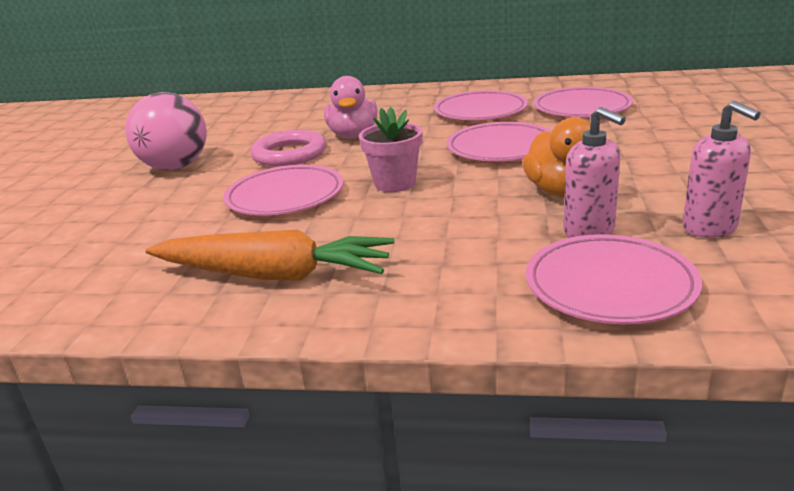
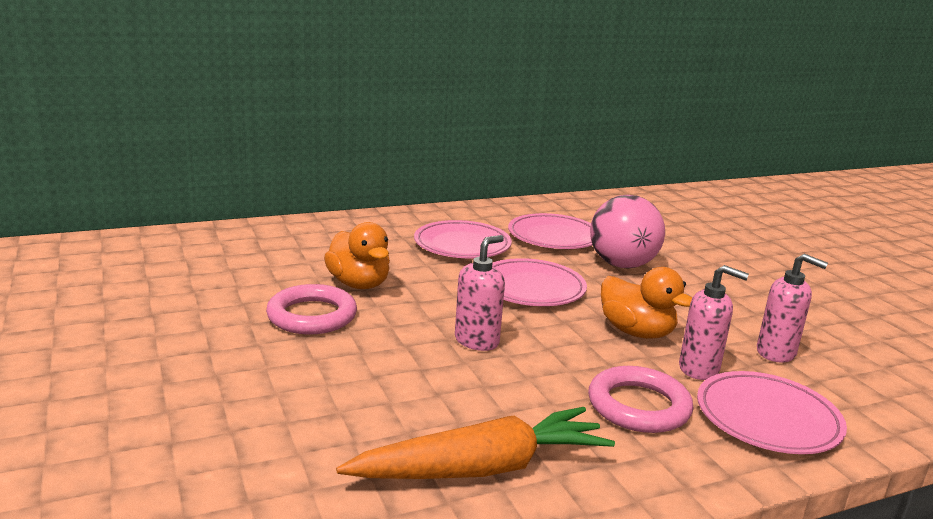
camera: 35 degrees left, 5 degrees down
pink ball [125,92,207,170] -> pink ball moved to [590,195,665,269]
pink plate [223,165,343,216] -> none
pink duck [324,76,378,138] -> orange duck [324,222,390,289]
pink flower pot [359,107,423,192] -> pink soap dispenser [455,235,505,351]
none -> pink ring [588,366,694,433]

